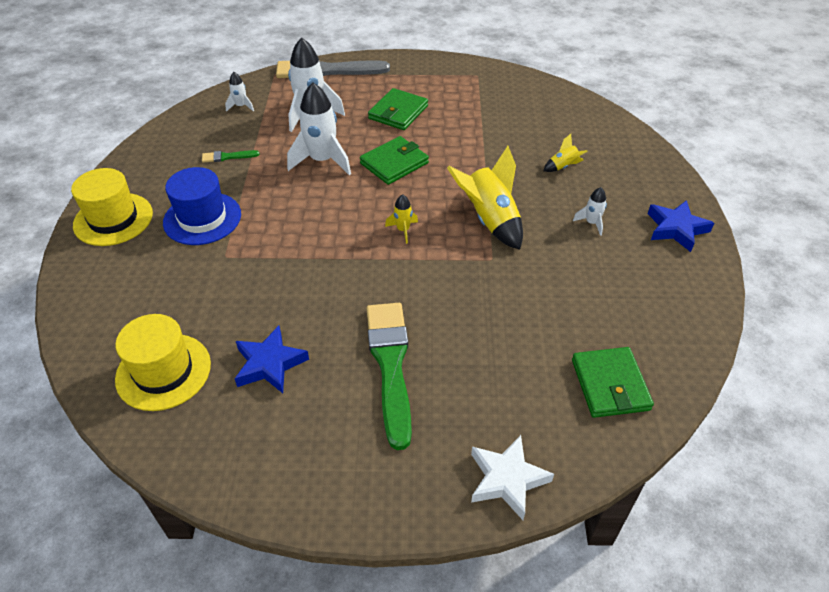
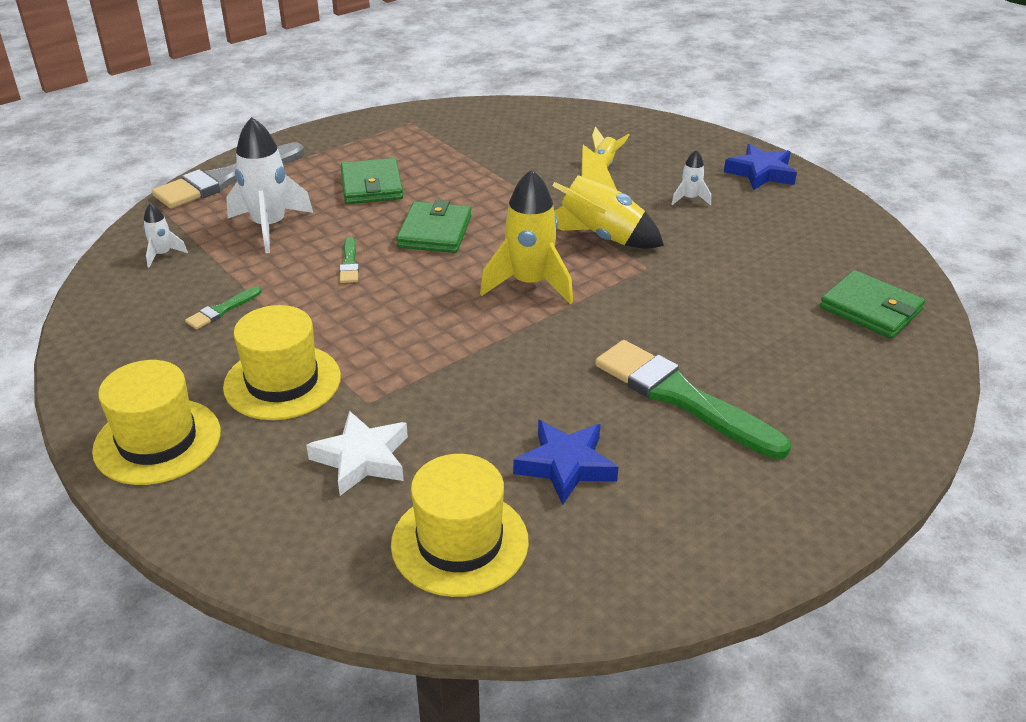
camera: 40 degrees left, 10 degrees down
blue hat [163,167,241,245] -> yellow hat [223,305,341,420]
white rocket [287,83,351,175] -> green brush [339,237,359,283]
yellow rocket [385,194,418,244] -> yellow rocket [480,169,573,304], size x2.09
white star [471,435,554,520] -> white star moved to [306,411,408,496]

